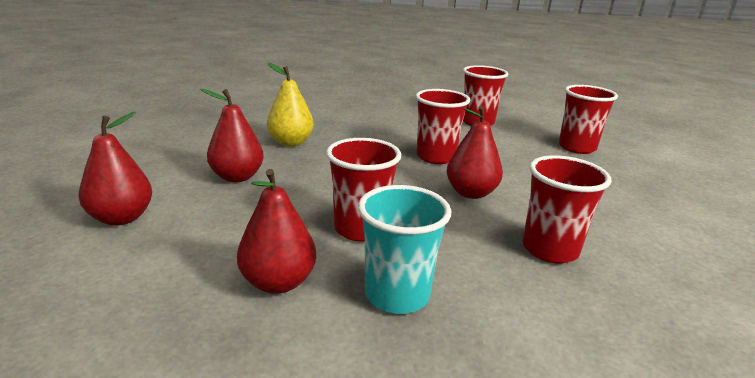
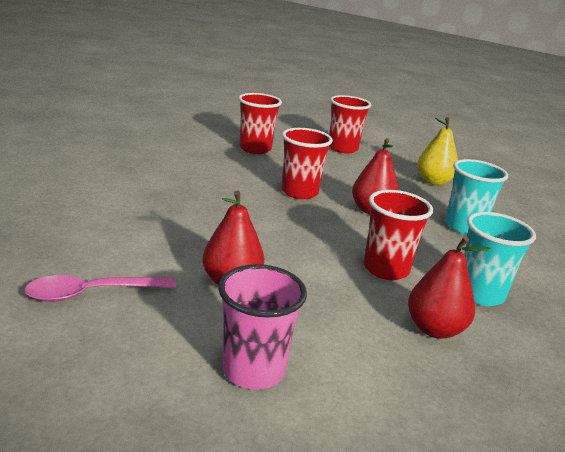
camera: 55 degrees left, 0 degrees up
red pear [78,112,152,226] -> pink cup [218,264,307,389]
yellow pear [267,63,314,146] -> yellow pear moved to [417,117,458,185]
red cup [523,155,612,263] -> turquoise cup [445,159,508,235]
none -> pink spoon [24,275,176,302]

